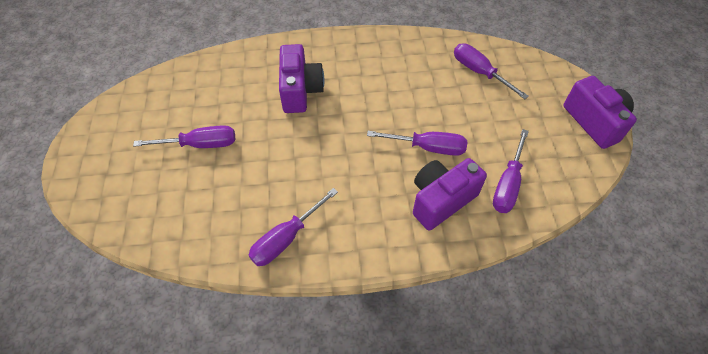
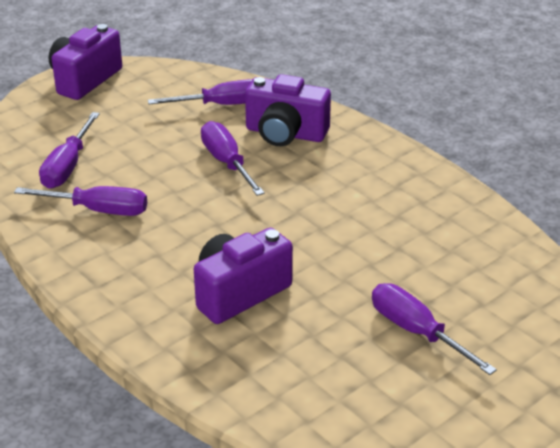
camera: 125 degrees left, 20 degrees down
purple screwdriver [249,188,338,266] -> purple screwdriver moved to [14,186,147,216]

